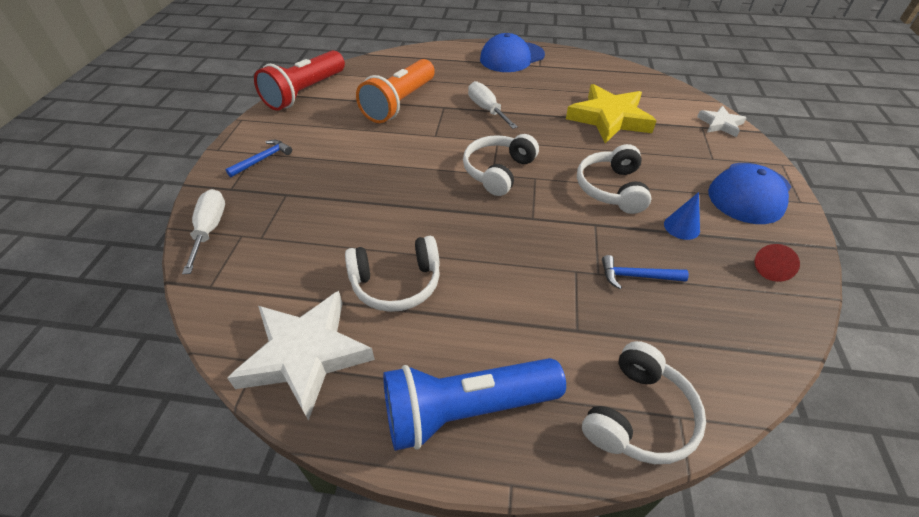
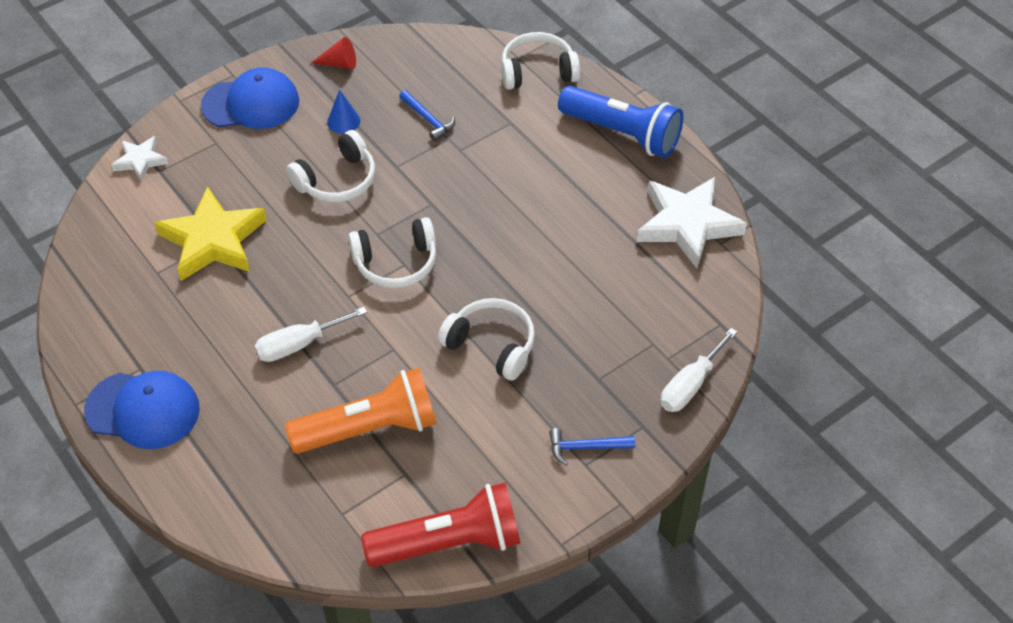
camera: 135 degrees left, 5 degrees up
white headphones [345,236,440,312] -> white headphones moved to [438,298,535,381]
white screwdriver [468,81,518,129] -> white screwdriver turned 45 degrees clockwise [254,307,367,362]

